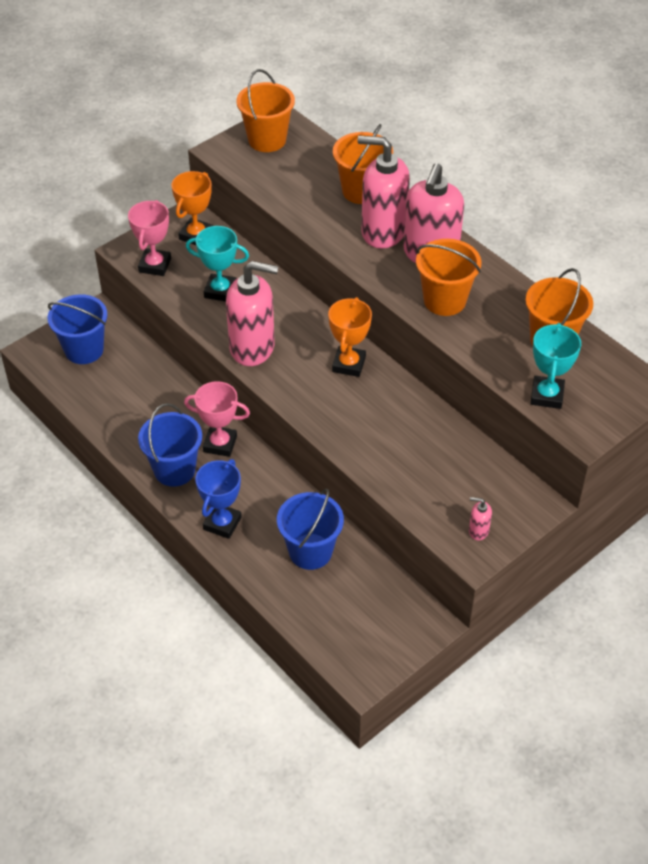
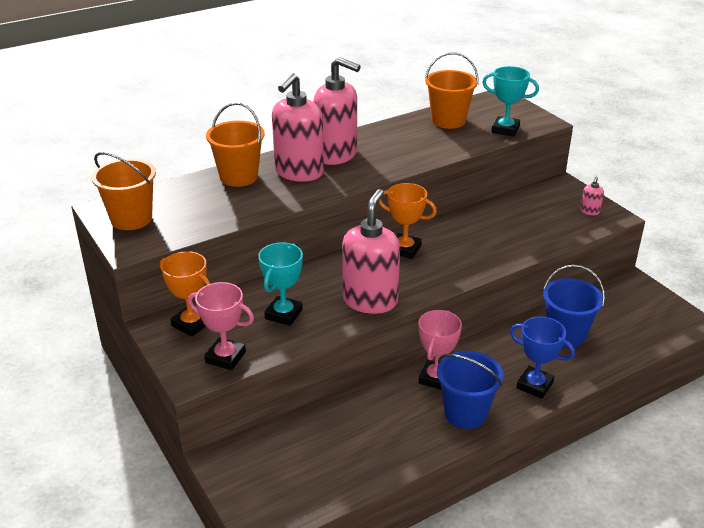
camera: 80 degrees left, 15 degrees down
blue bucket [48,294,107,364] -> none
orange bucket [416,239,482,316] -> none

